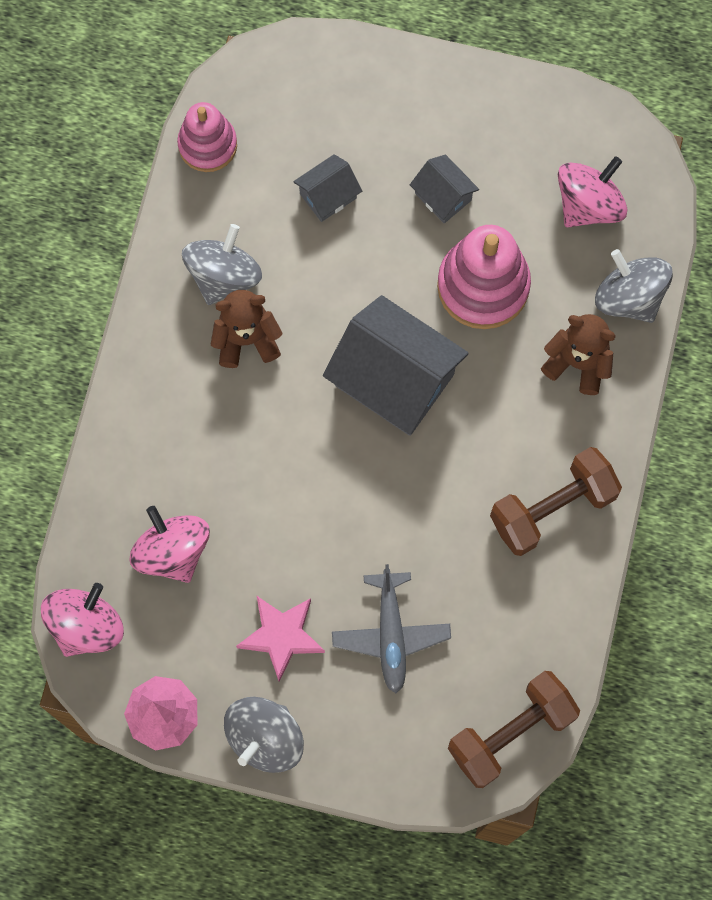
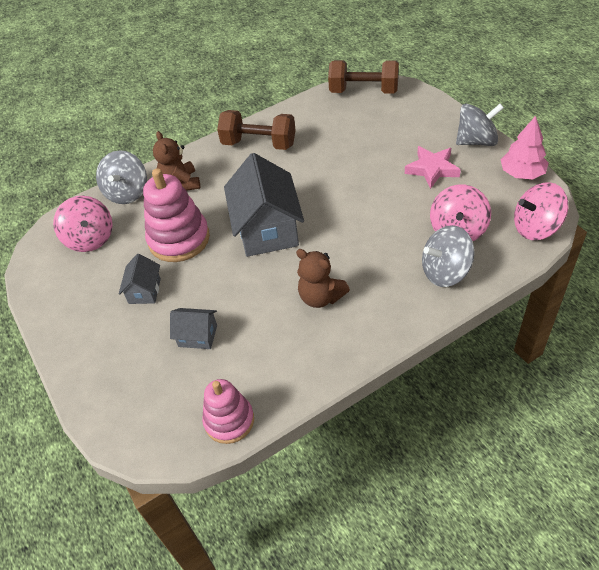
camera: 130 degrees left, 25 degrees down
grey spinning top [182,224,262,305] -> grey spinning top moved to [422,225,475,287]
grey plane [332,564,451,693] -> none
pink spinning top [558,156,627,227] -> pink spinning top turned 120 degrees counterclockwise [53,196,113,252]

